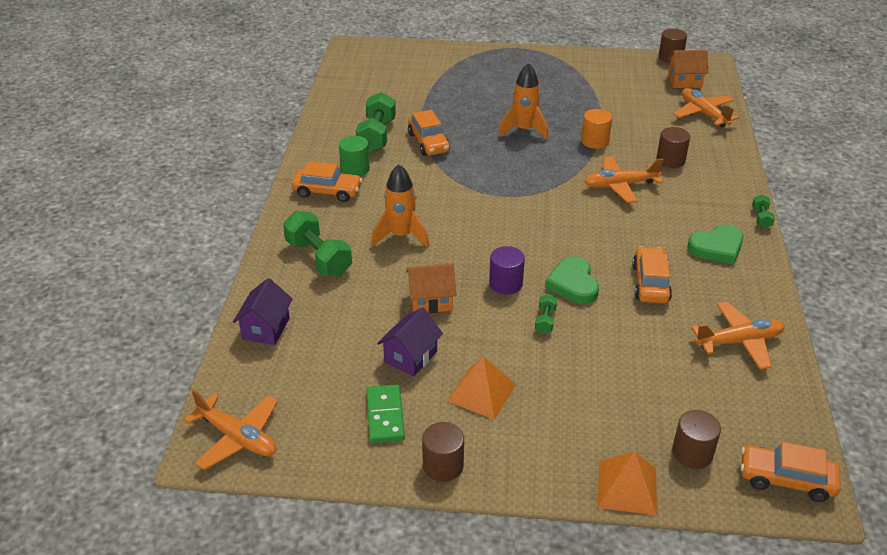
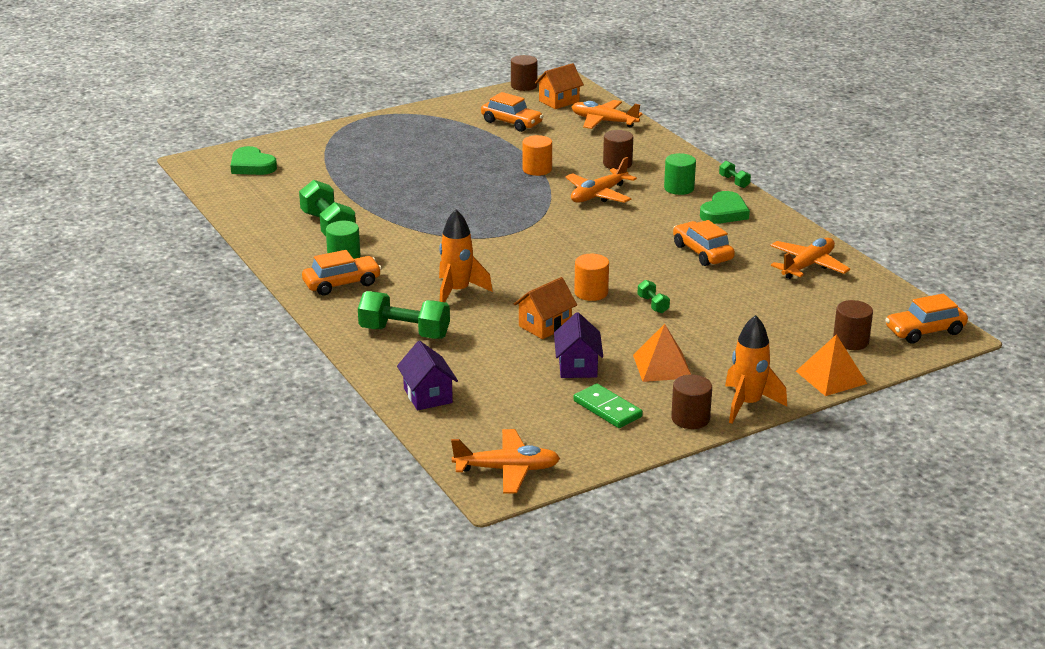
camera: 35 degrees left, 10 degrees down
orange car [408,110,450,156] -> orange car moved to [481,92,543,132]
purple cylinder [489,246,525,295] -> orange cylinder [574,254,609,301]
orange rocket [498,63,548,140] -> orange rocket moved to [725,315,787,424]
green heart [545,257,599,304] -> green heart moved to [230,146,277,175]
none -> green cylinder [664,153,696,195]

